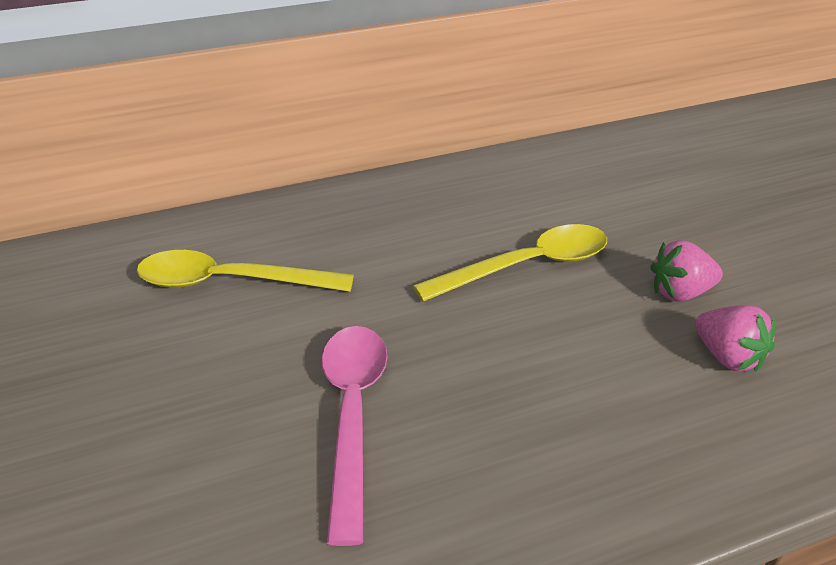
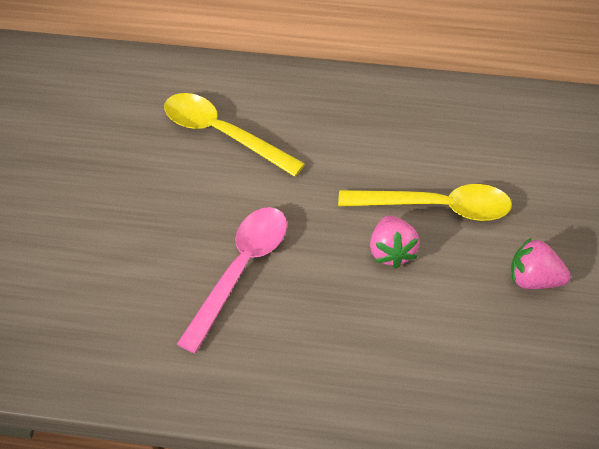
camera: 30 degrees right, 15 degrees up
pink strawberry [695,305,776,372] -> pink strawberry moved to [370,215,420,269]

